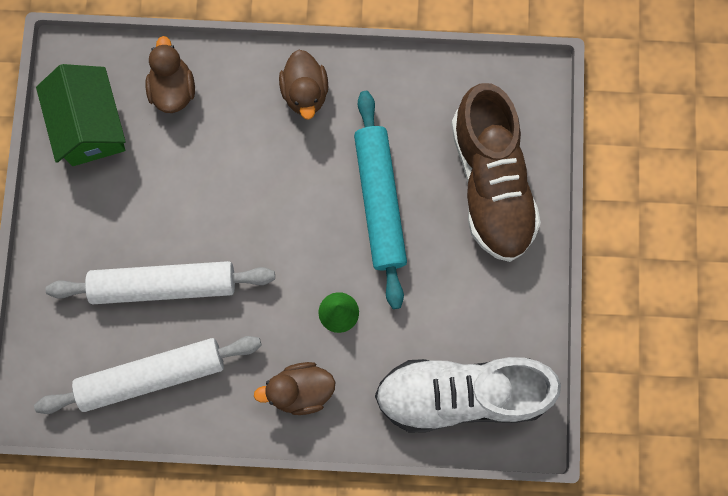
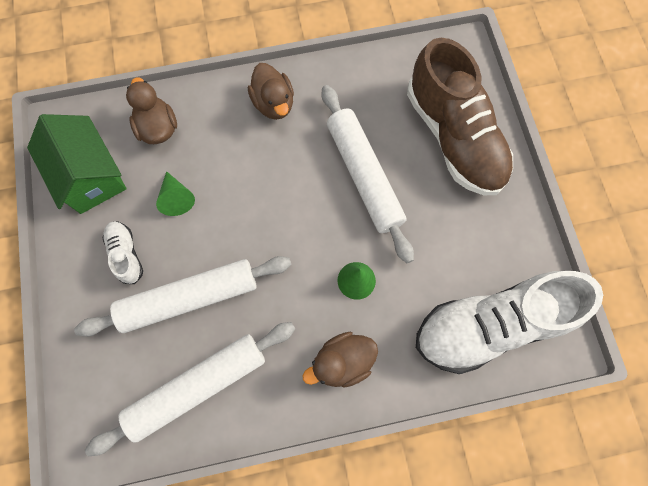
camera: 15 degrees left, 5 degrees down
turquoise rolling pin [354,91,407,309] -> white rolling pin [322,85,414,263]
none -> white shoe [102,221,143,284]
none -> green cone [156,171,195,216]

